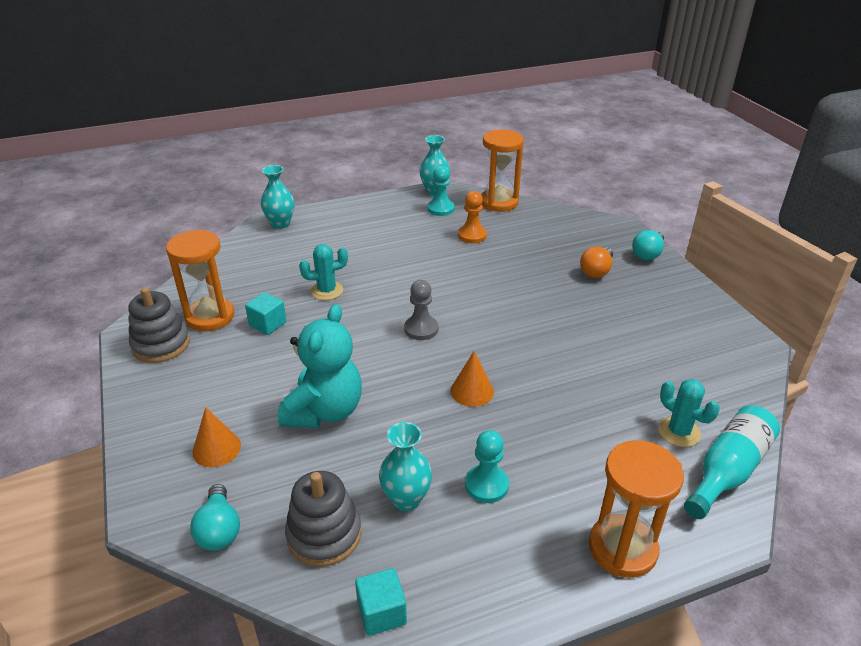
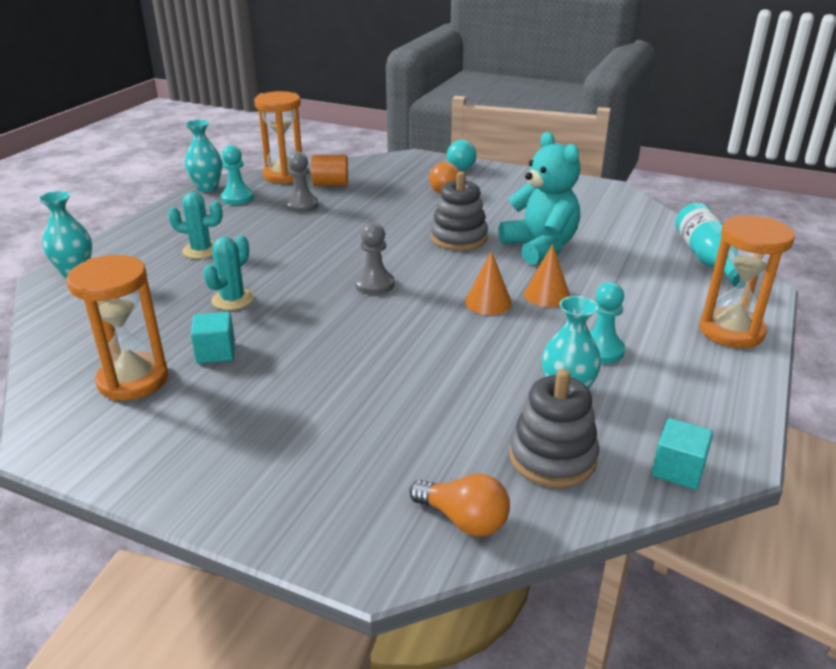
camera: 45 degrees left, 5 degrees down
grey stacking toy [128,287,190,363] -> grey stacking toy moved to [431,171,488,251]
turquoise light bulb [190,484,240,551] -> orange light bulb [409,473,510,537]
orange cone [192,407,241,467] -> orange cone moved to [524,244,570,307]
turquoise teddy bear [278,304,362,428] -> turquoise teddy bear moved to [498,132,581,265]
orange pawn [458,191,487,243] -> grey pawn [285,152,318,213]
turquoise cactus [658,379,720,447] -> turquoise cactus moved to [168,192,223,259]
none -> orange cylinder [311,155,348,186]

